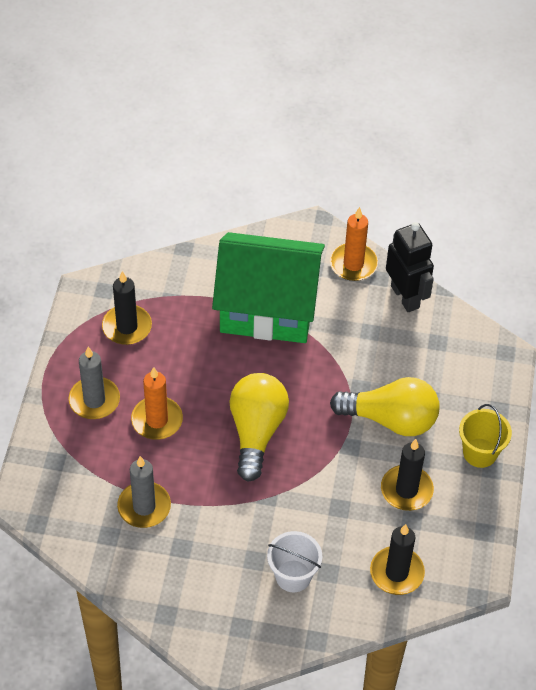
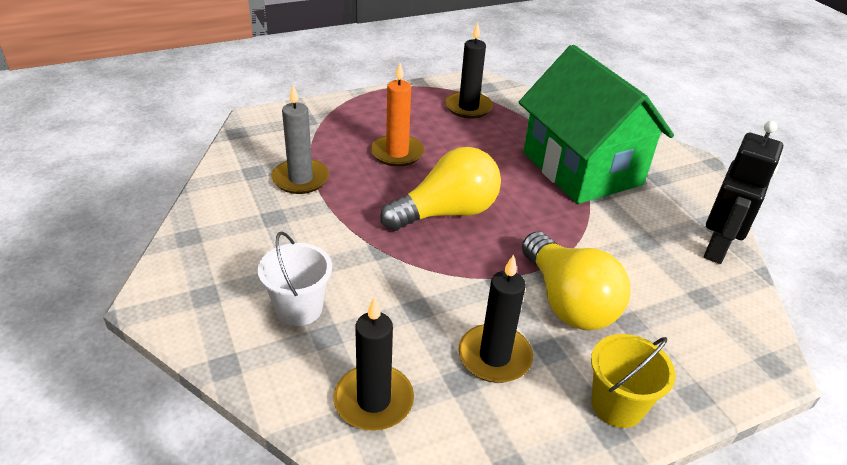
camera: 55 degrees right, 15 degrees down
grey candle [68,347,120,419] -> none
orange candle [330,207,378,281] -> none

